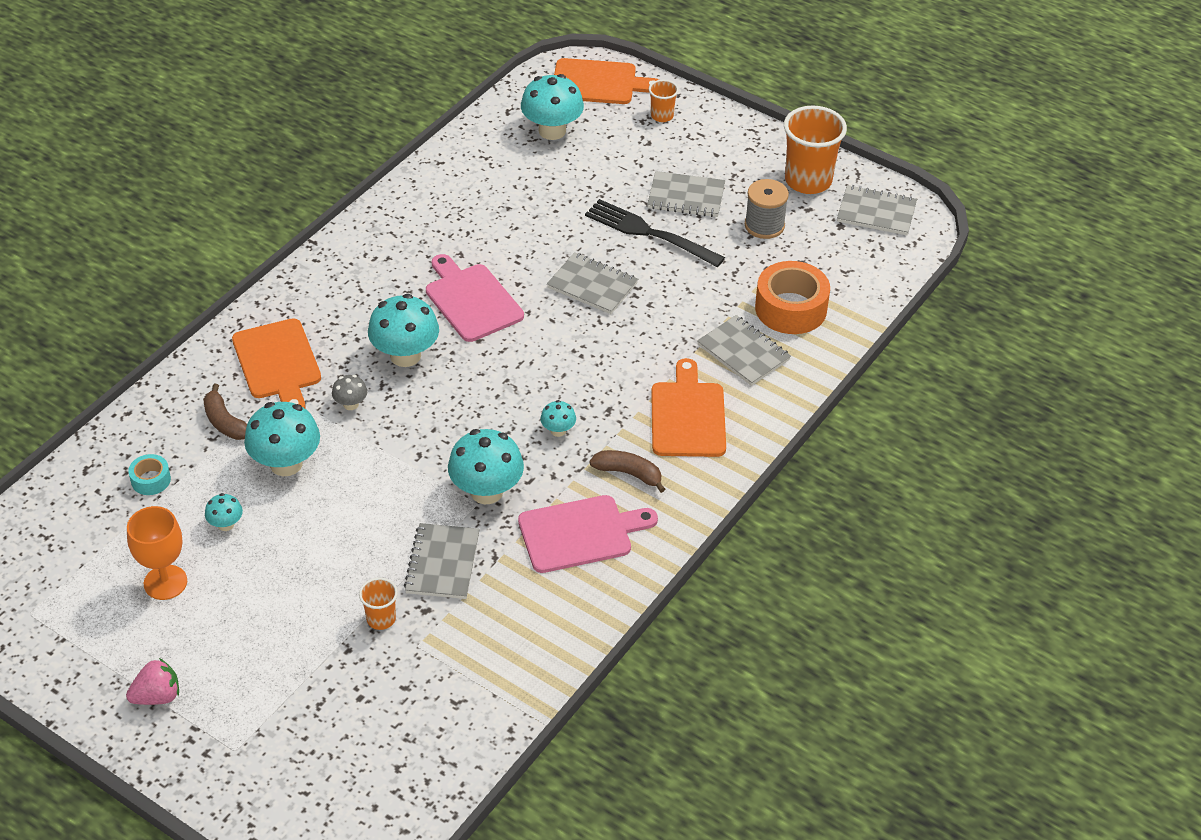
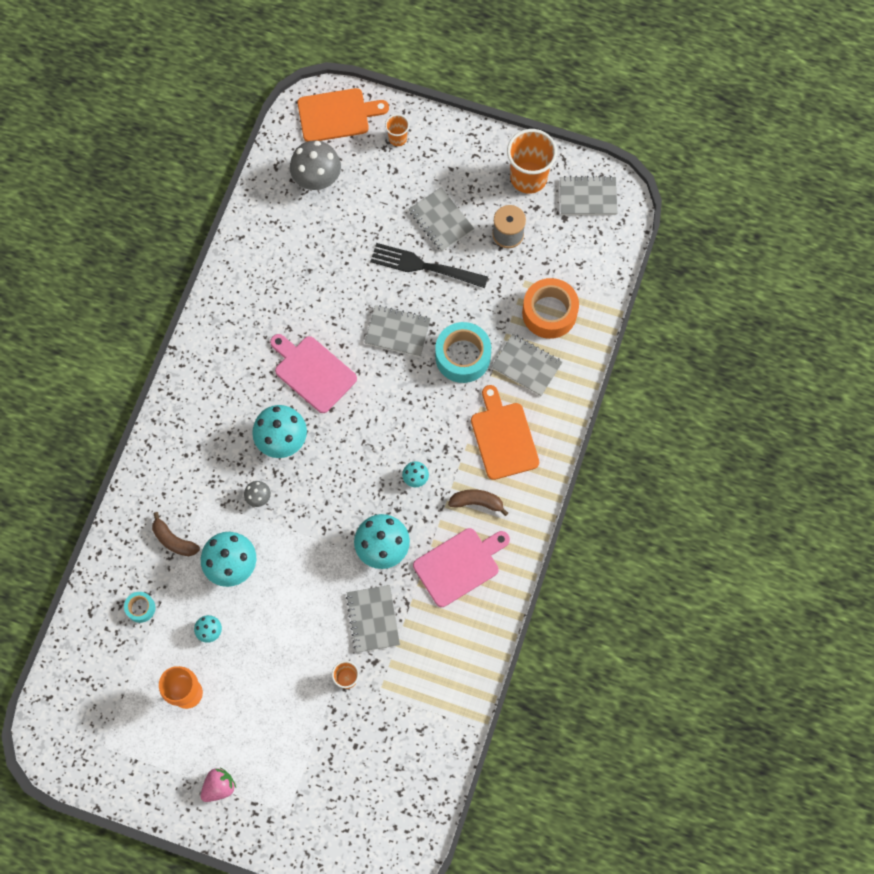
camera: 15 degrees left, 25 degrees up
orange cutting board [232,318,321,408] -> none
turquoise mushroom [521,74,584,140] -> grey mushroom [290,141,341,190]
grey notebook [647,171,725,217] -> grey notebook turned 60 degrees clockwise [409,187,474,252]
none -> turquoise tape [435,322,491,383]

